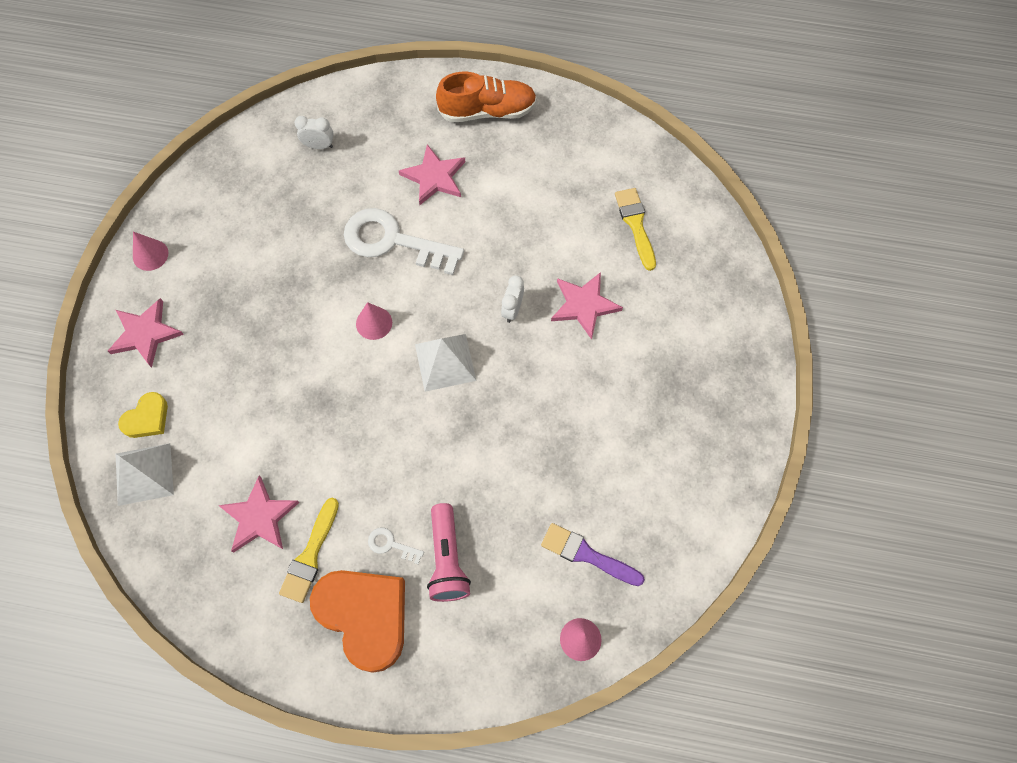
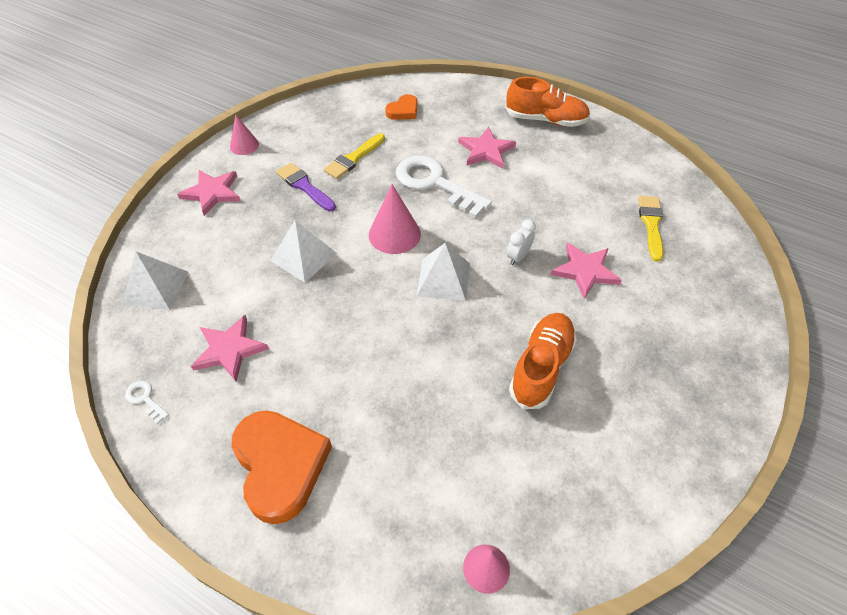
camera: 20 degrees right, 15 degrees down
yellow heart [118,392,168,438] -> none
yellow brush [279,498,339,603] -> yellow brush moved to [324,133,385,179]
white clock [295,116,334,149] -> orange heart [385,94,418,120]
pink cone [356,302,392,340] -> pink cone [369,184,421,254], size x1.60
white key [368,527,424,564] -> white key moved to [125,381,169,424]
pink flashlight [427,503,471,602] -> none
purple brush [541,523,645,586] -> purple brush moved to [276,163,336,212]
none -> white pyramid [270,220,337,283]
none -> orange shoe [509,313,577,409]

